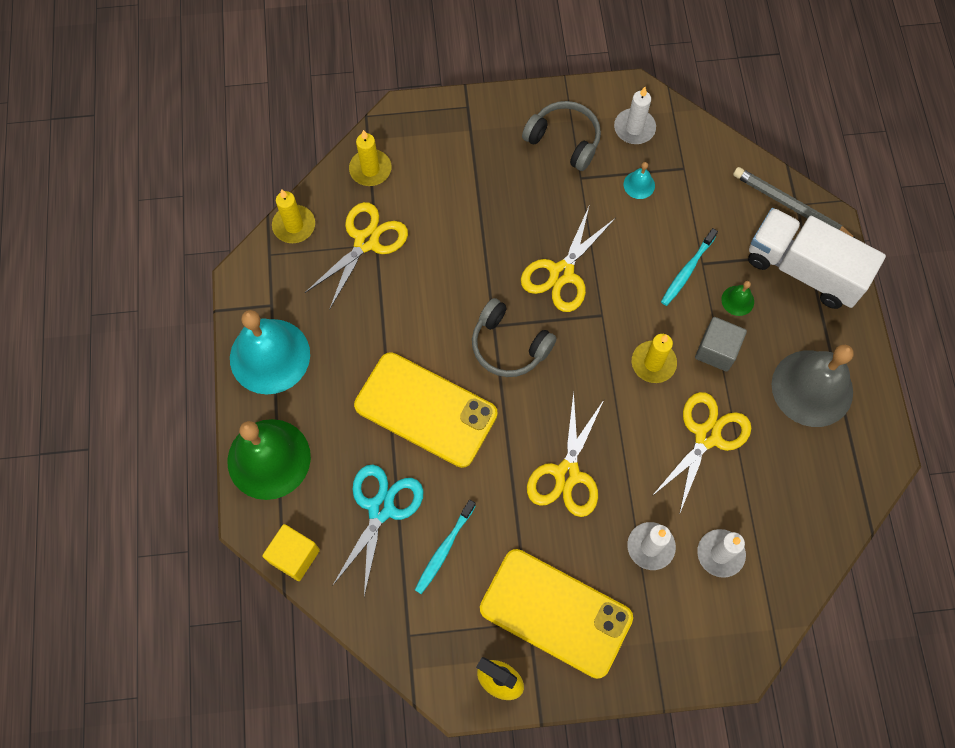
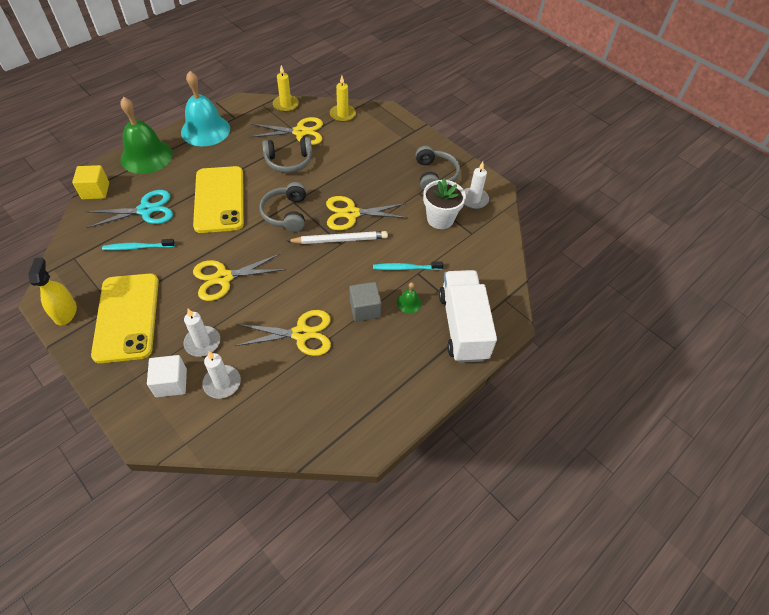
camera: 50 degrees right, 15 degrees down
turquoise bell [624,162,655,199] -> white flower pot [423,179,466,229]
yellow candle [632,334,677,383] -> none
grey pencil [733,167,855,238] -> none
grey bell [772,345,853,427] -> none
none -> white cube [147,355,187,397]
none -> grey headphones [262,137,312,173]
none -> white pencil [287,231,388,244]

